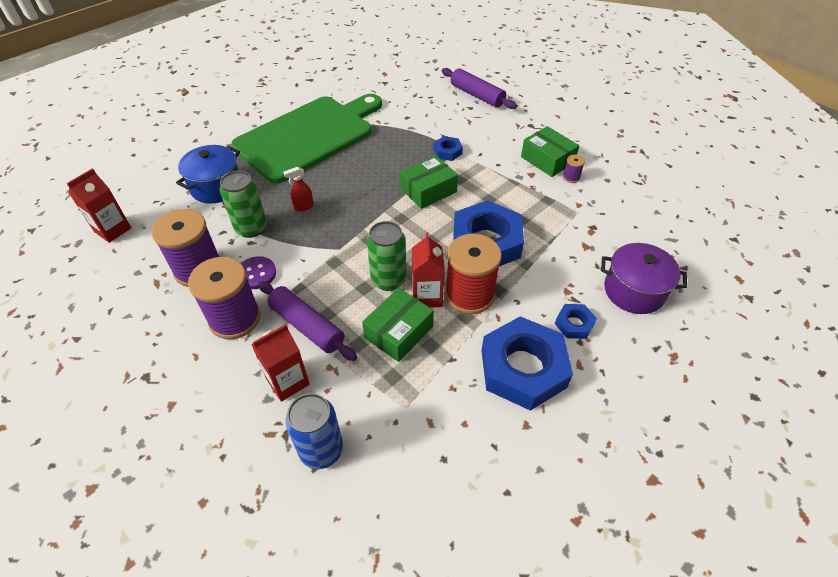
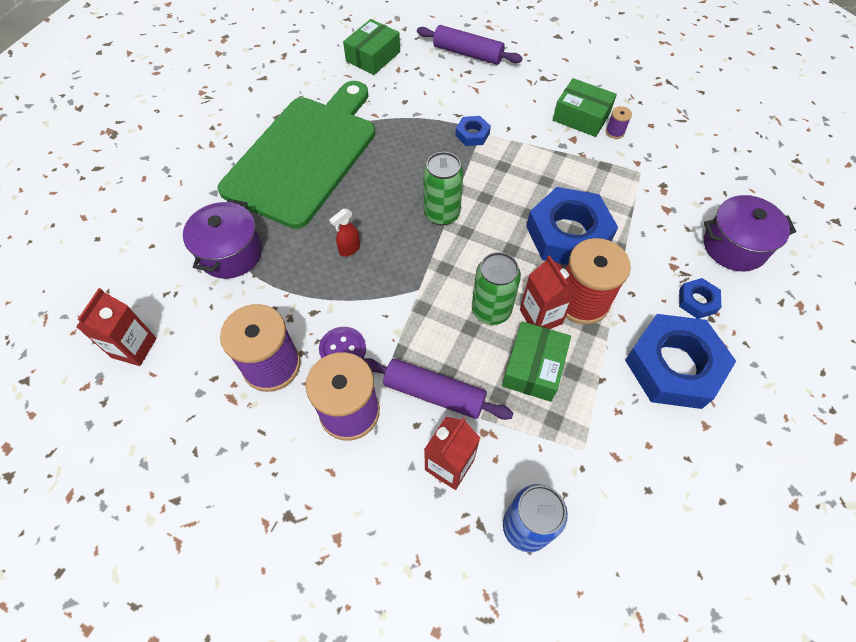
camera: 20 degrees left, 10 degrees up
blue pot [176,145,240,204] -> purple pot [183,199,262,279]
green can [220,171,267,238] -> green can moved to [423,152,464,225]
green box [400,156,458,209] -> green box moved to [343,19,400,75]

